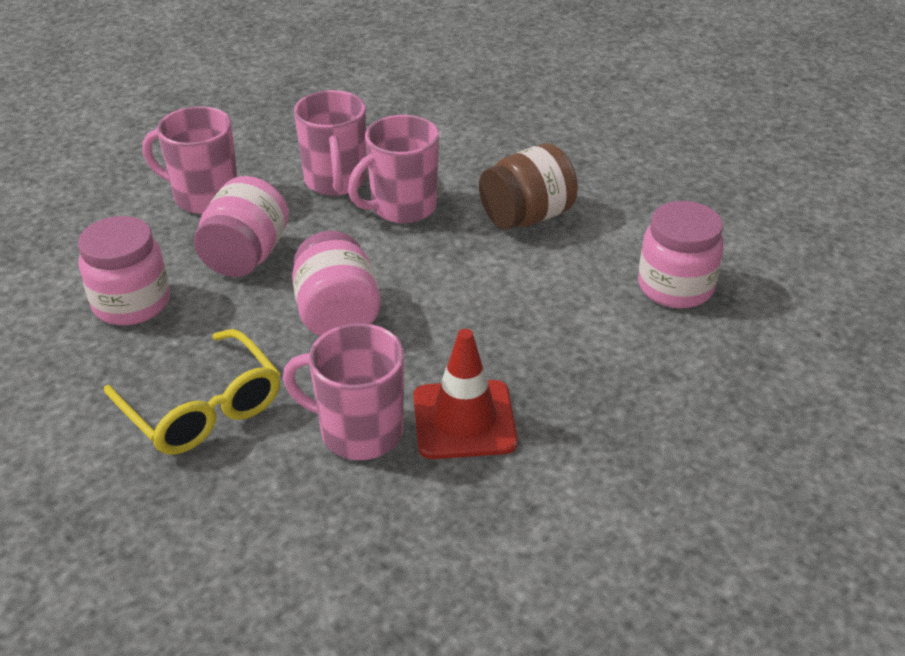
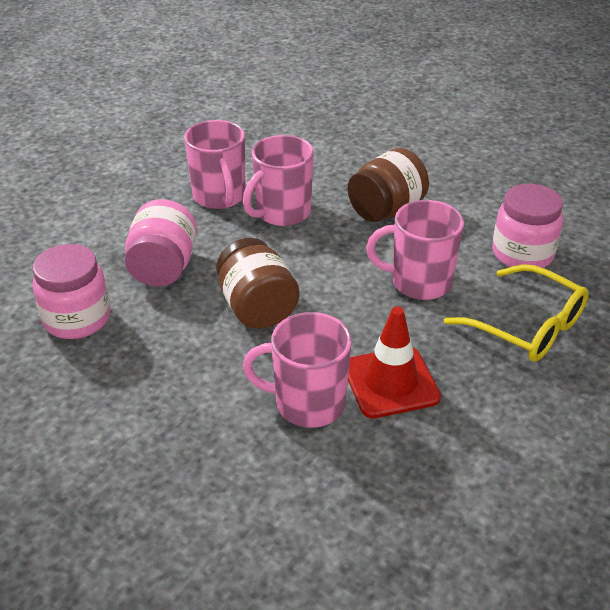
camera: 10 degrees left, 0 degrees up
yellow glasses [104,329,280,455] -> yellow glasses moved to [444,264,589,362]
pink mug [142,106,237,214] -> pink mug moved to [366,200,464,300]
pink jar [292,231,381,336] -> brown jar [216,238,299,329]

